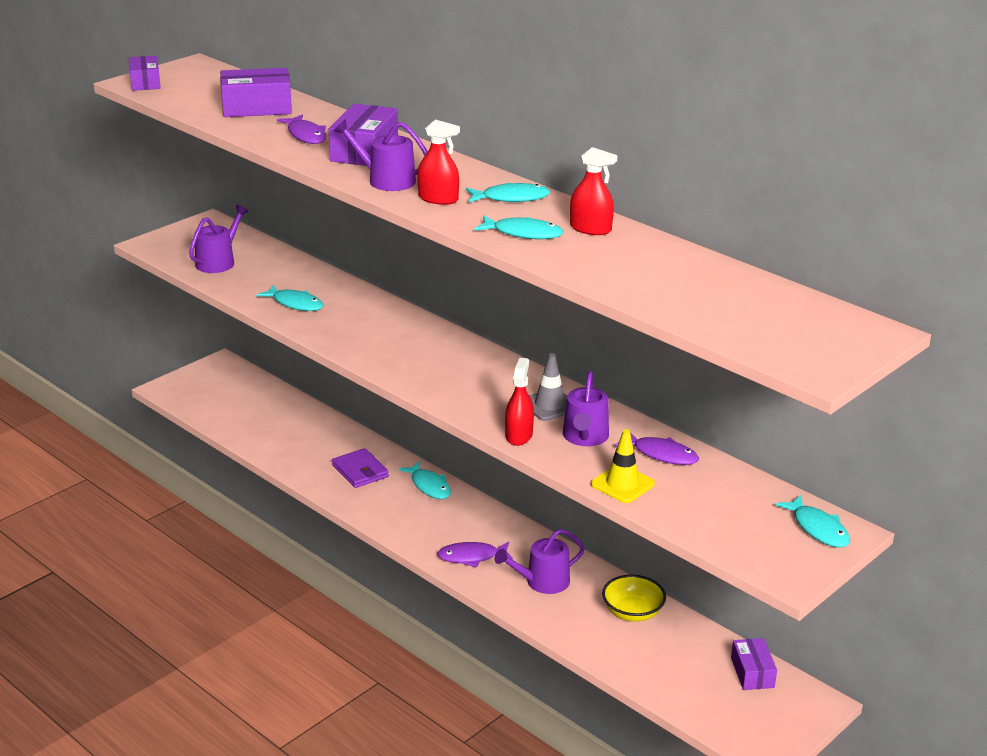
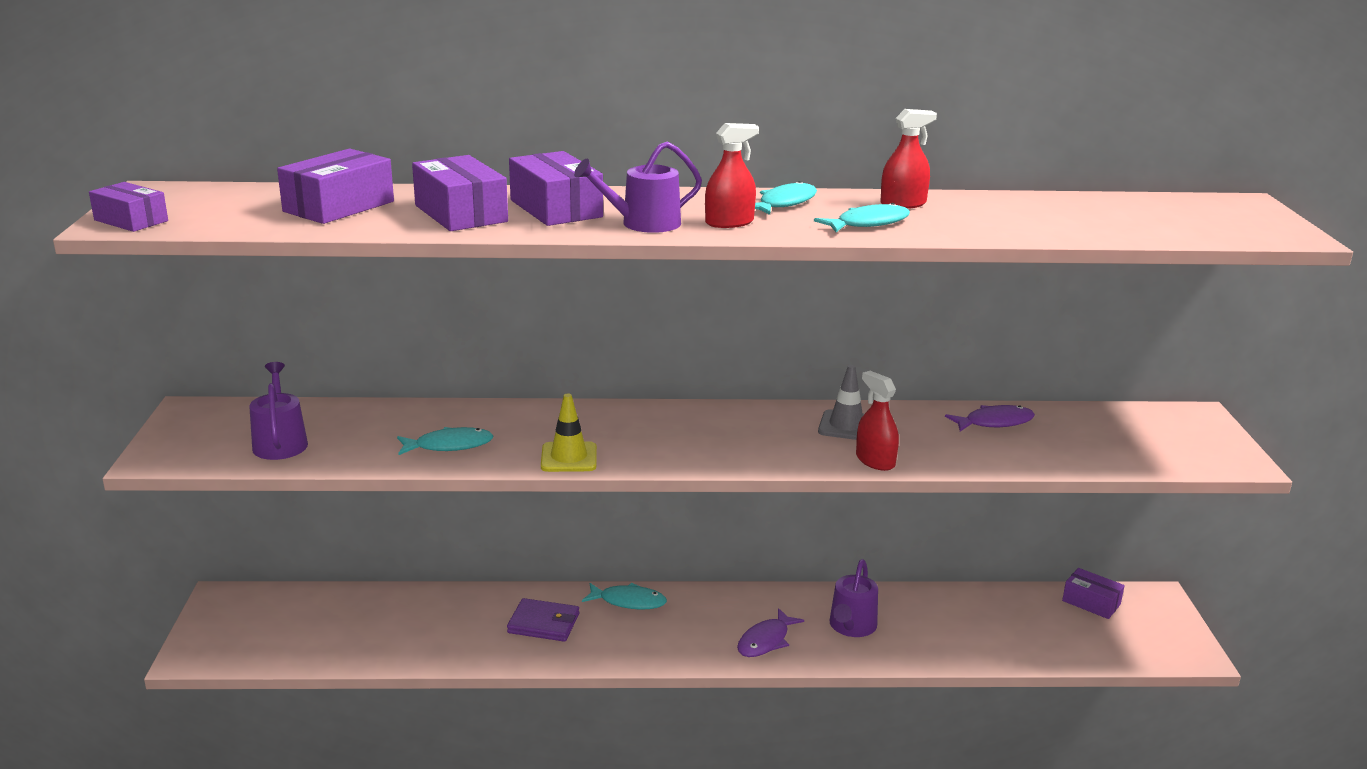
camera: 45 degrees left, 5 degrees down
purple fish [277,115,326,144] -> purple box [412,155,508,231]
purple watering can [563,371,609,446] -> none
yellow traffic cone [591,429,655,503] -> yellow traffic cone moved to [541,393,597,472]
yellow bowl [602,575,666,622] -> none
turquoise fish [775,495,850,548] -> none

